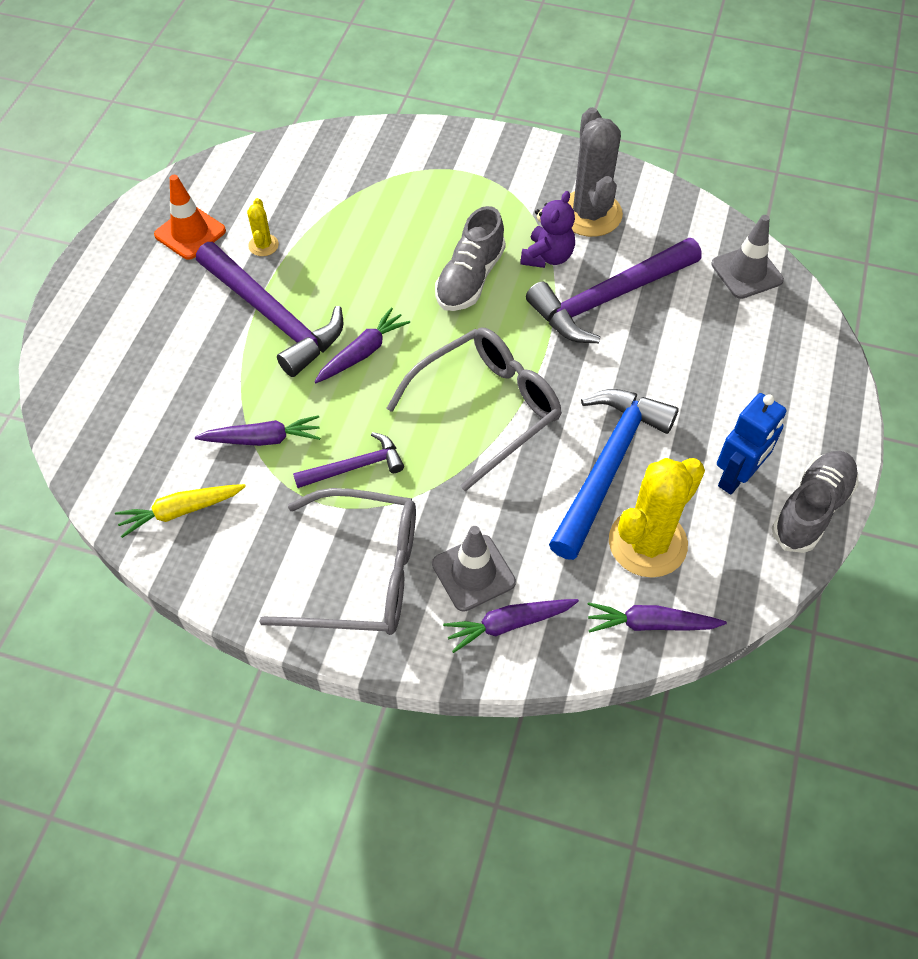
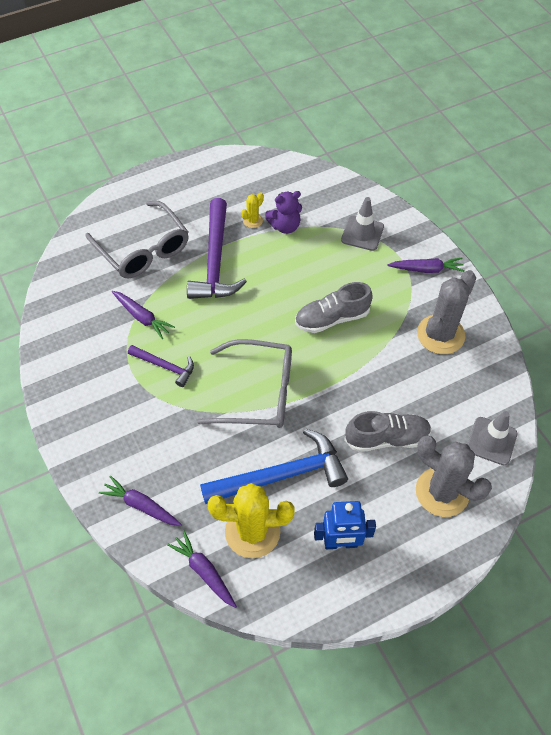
camera: 45 degrees right, 0 degrees up
yellow carrot [115,484,246,538] -> none
orange traffic cone [154,175,226,260] -> none
grey glasses [259,488,416,635] -> grey glasses moved to [85,201,189,278]
purple carrot [314,307,410,383] -> purple carrot moved to [387,258,465,273]
grey traffic cone [432,526,516,612] -> grey traffic cone moved to [341,197,384,251]
purple teddy bear [520,191,575,268] -> purple teddy bear moved to [265,191,302,234]
purple hammer [526,238,702,343] -> none
grey shoe [772,451,858,553] -> grey shoe moved to [344,411,432,452]
none -> grey cactus [416,435,492,517]

